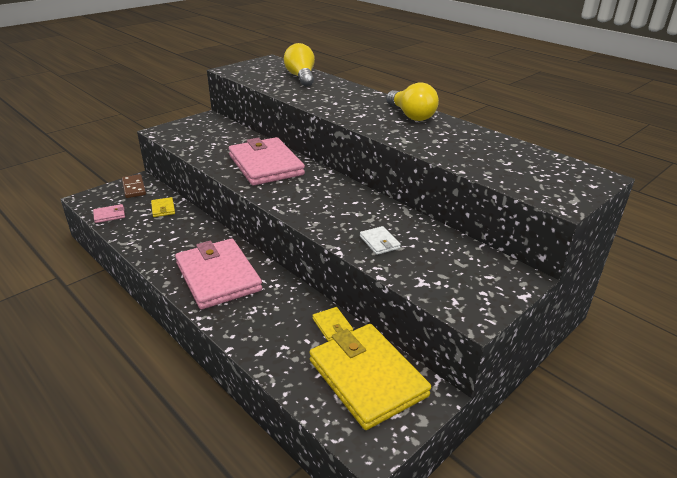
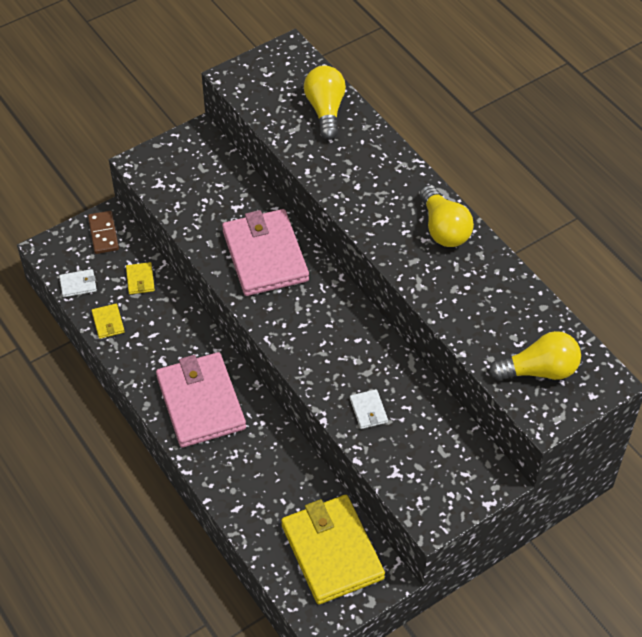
camera: 10 degrees right, 20 degrees up
pink wallet [93,204,125,223] -> white wallet [59,269,97,297]
yellow wallet [312,307,353,341] -> yellow wallet moved to [92,304,125,339]
none -> yellow light bulb [489,331,581,381]

